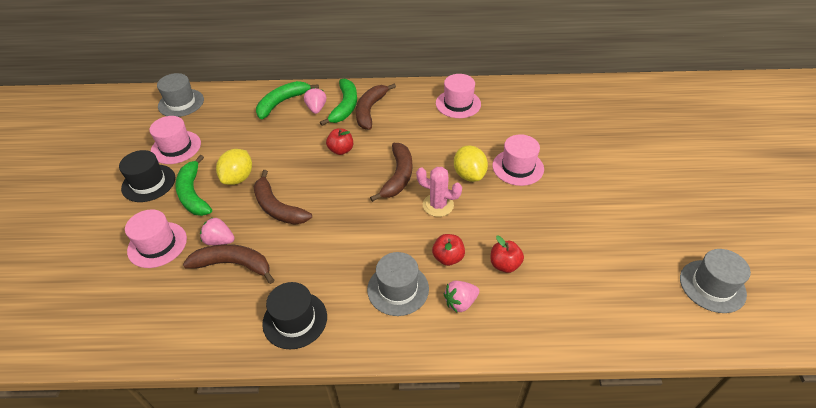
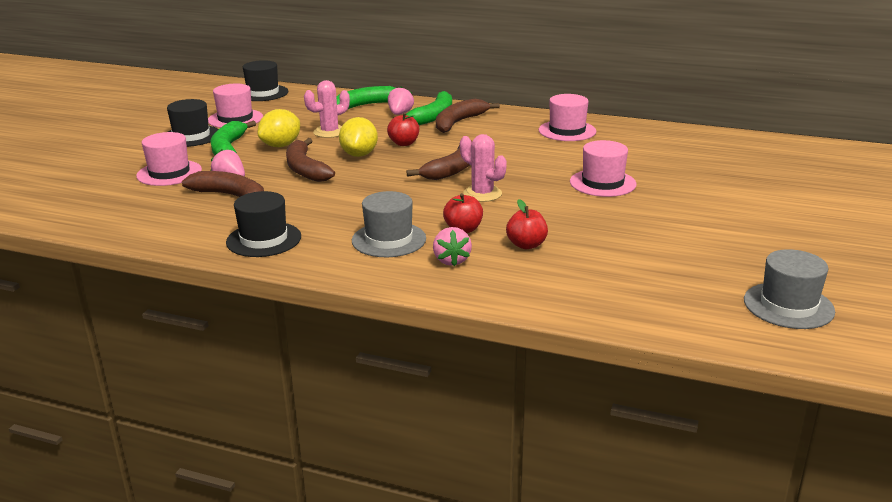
camera: 20 degrees right, 20 degrees down
grey hat [157,73,204,117] -> black hat [243,60,288,101]
pink strawberry [444,281,479,312] -> pink strawberry turned 90 degrees counterclockwise [433,227,472,266]
yellow lemon [454,145,488,182] -> yellow lemon moved to [339,117,378,157]
none -> pink cactus [304,80,350,138]

